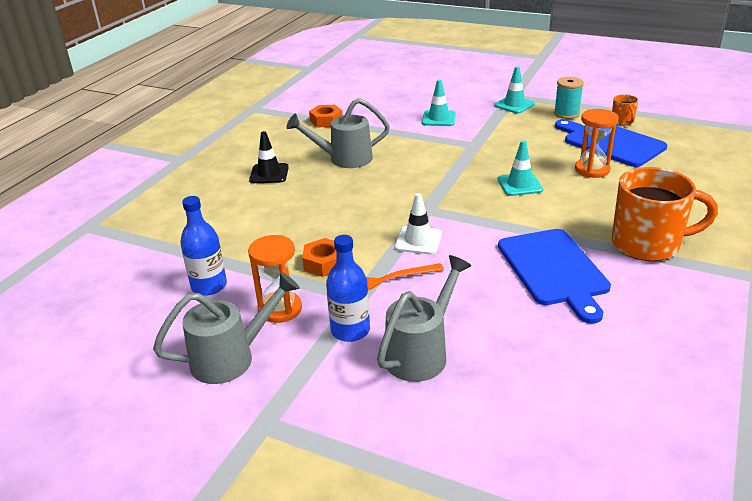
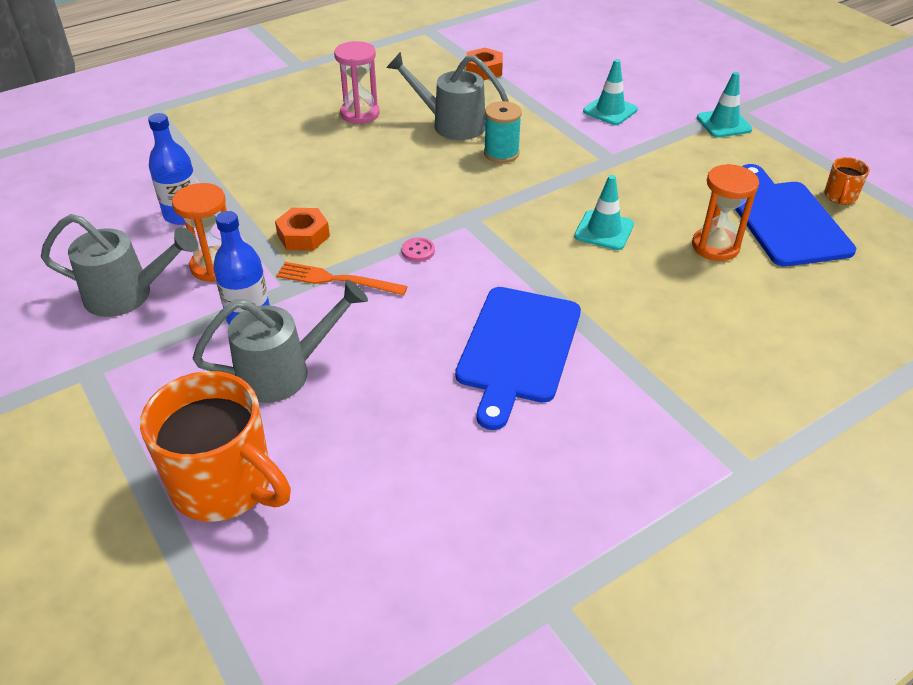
camera: 30 degrees right, 10 degrees up
black traffic cone [249,131,289,183] -> pink hourglass [334,41,380,124]
white traffic cone [395,193,442,255] -> pink button [402,237,435,262]
turquoise spool [554,77,584,119] -> turquoise spool moved to [484,101,522,163]
orange mug [612,167,718,261] -> orange mug moved to [140,371,291,522]

